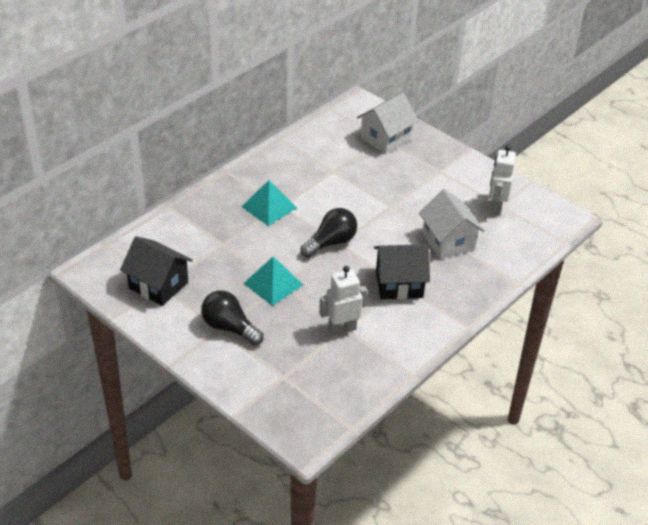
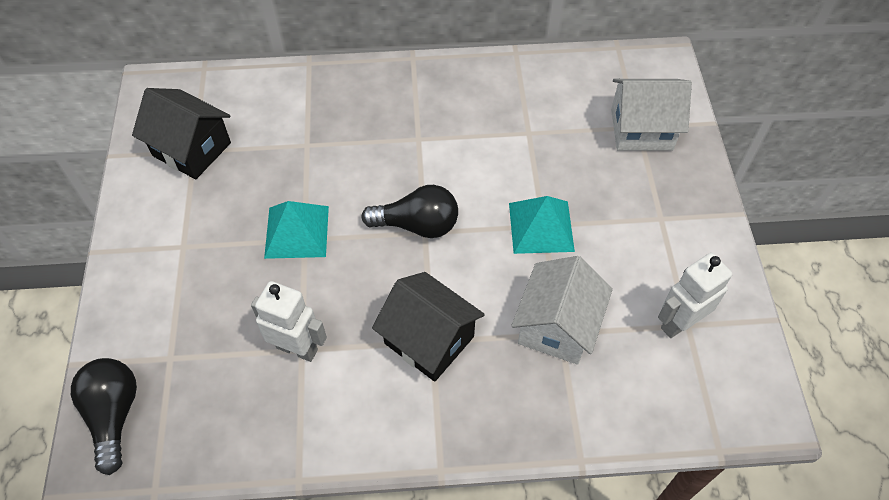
camera: 45 degrees right, 15 degrees up
black house [120,236,193,306] -> black house turned 45 degrees counterclockwise [132,88,231,179]
black light bulb [201,290,264,345] -> black light bulb moved to [71,358,137,475]
turquoise pyramid [241,180,297,226] -> turquoise pyramid moved to [509,196,575,254]

